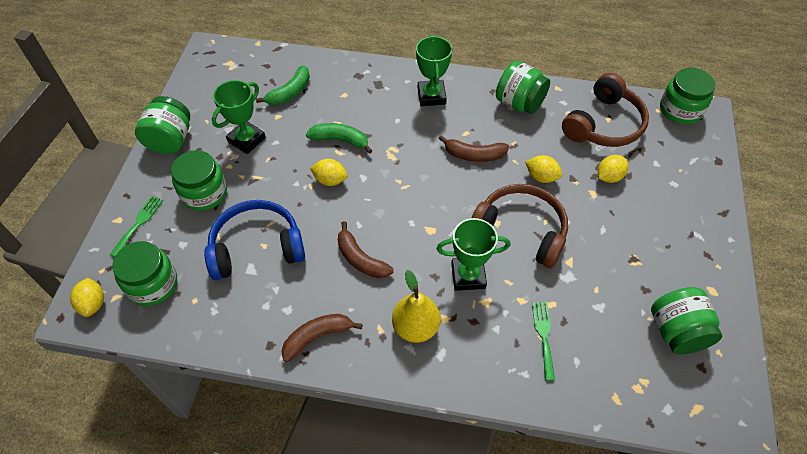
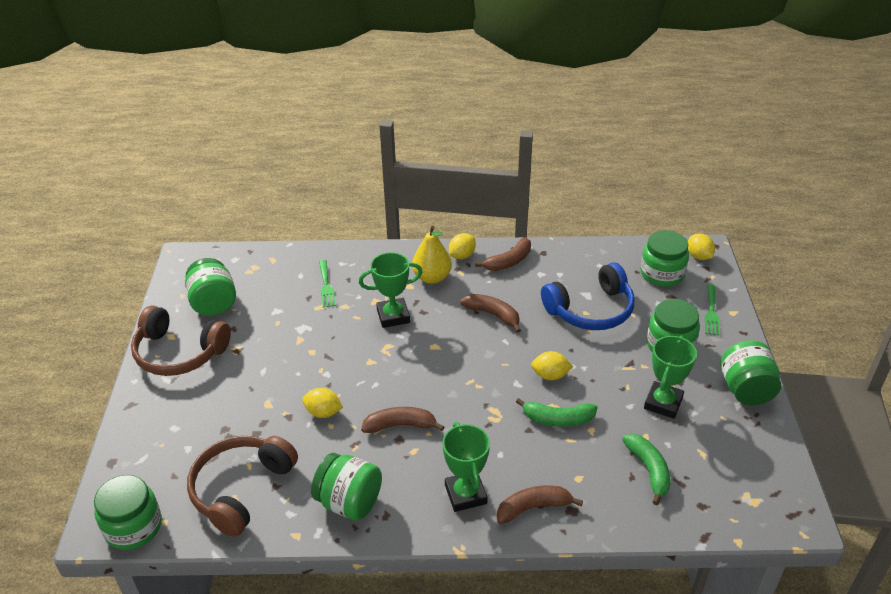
camera: 170 degrees right, 15 degrees down
green banana [256,65,310,105] -> green banana turned 135 degrees clockwise [622,434,671,505]
brown headphones [471,184,568,268] -> brown headphones moved to [131,305,231,376]
yellow lemon [598,155,628,183] -> yellow lemon moved to [449,233,476,259]
none -> brown banana [497,486,583,524]

